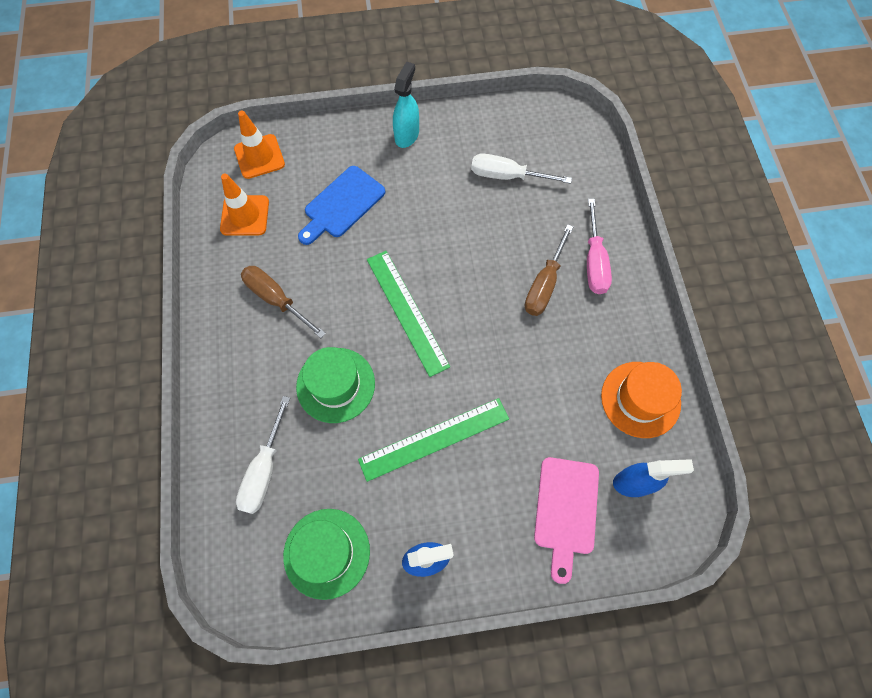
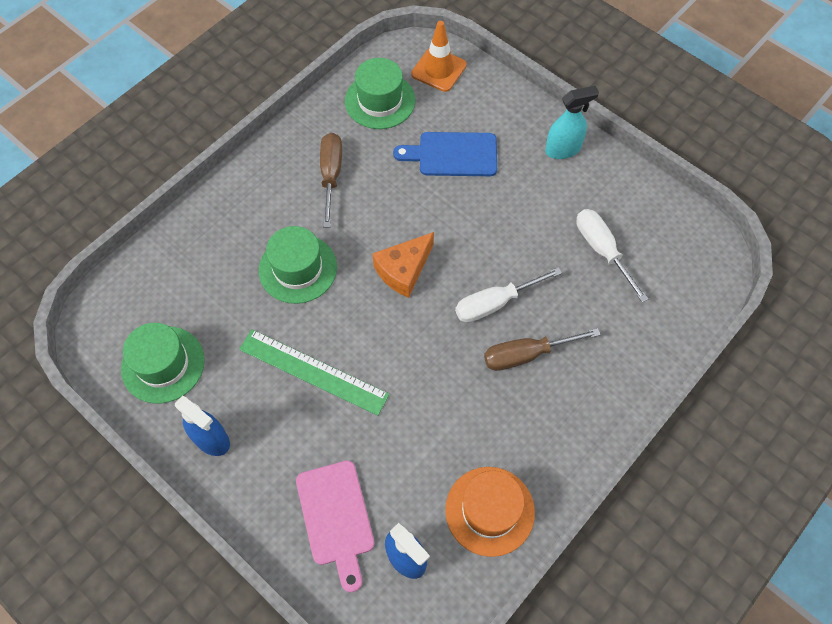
camera: 50 degrees right, 5 degrees down
orange traffic cone [220,174,269,236] -> green hat [345,58,415,129]
white screwdriver [236,396,290,514] -> white screwdriver moved to [455,267,562,323]
green ruler [367,251,450,377] -> orange cheese [372,232,434,298]
pink cutting board [534,457,599,584] -> pink cutting board turned 75 degrees counterclockwise [296,461,374,592]
pink screwdriver [587,199,612,294] -> none

